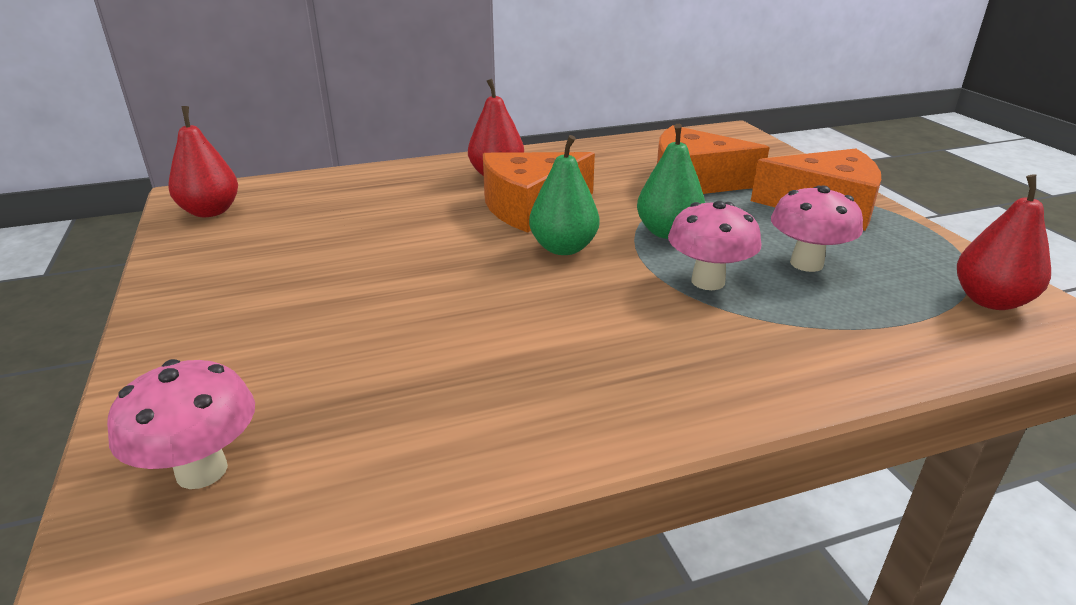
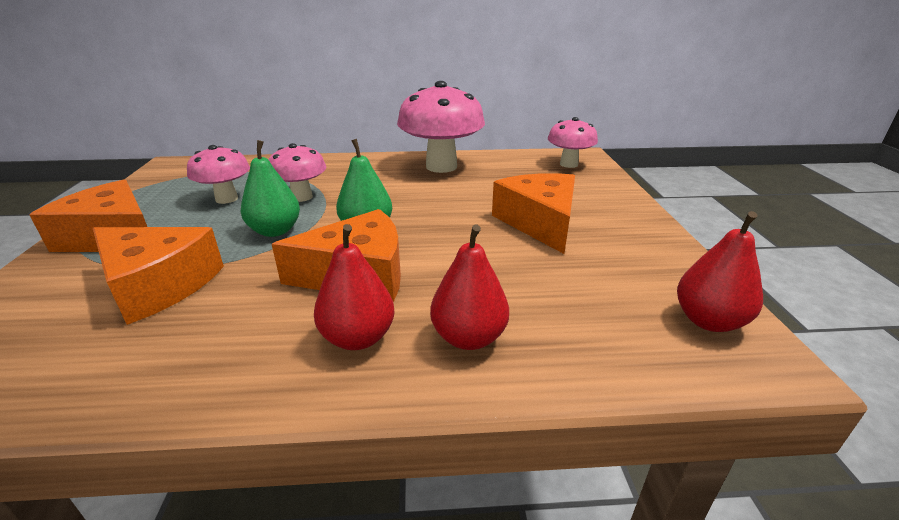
camera: 165 degrees left, 0 degrees up
red pear [957,174,1051,310] -> red pear moved to [430,225,509,350]
none -> pink mushroom [397,81,485,173]
none -> orange cheese [492,173,575,254]

